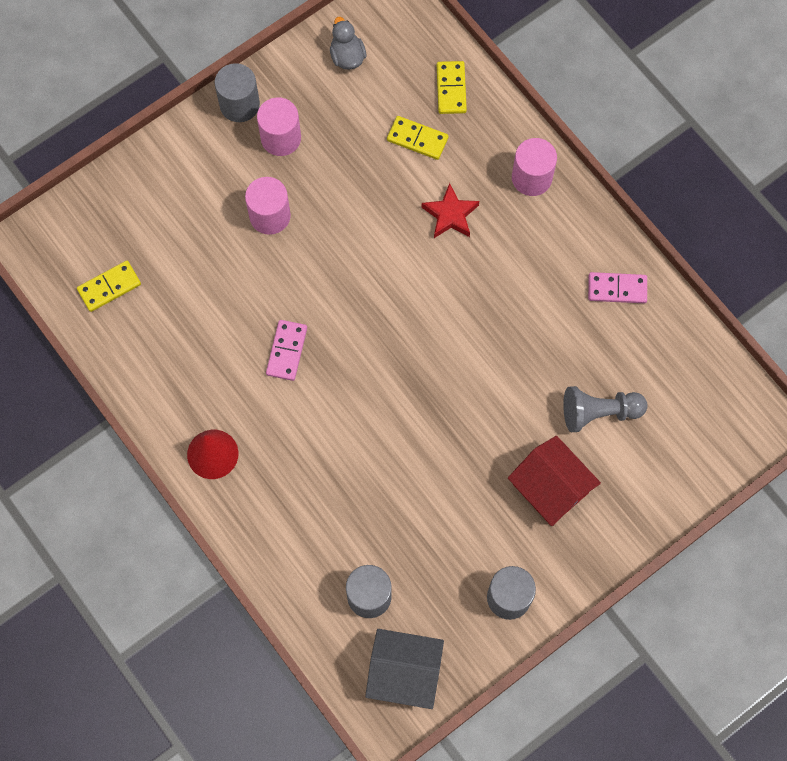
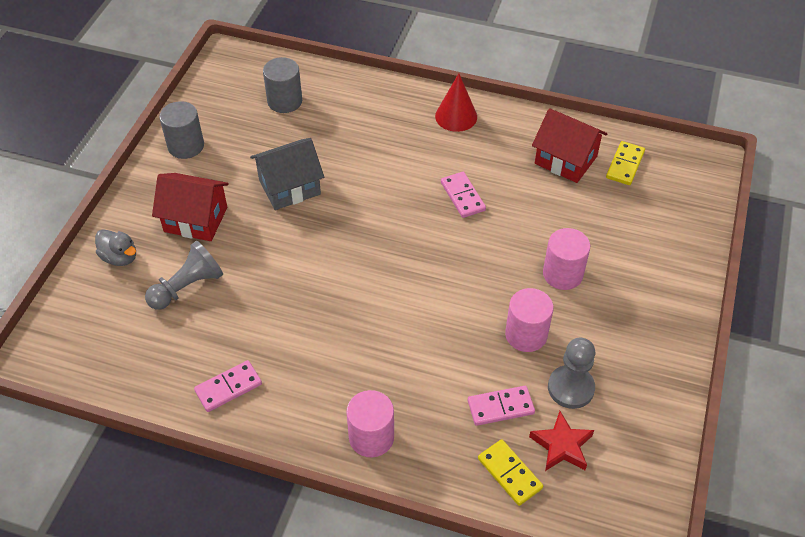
camera: 145 degrees right, 20 degrees down
grey cylinder [215,63,260,122] -> none
pink cylinder [257,97,301,156] -> pink cylinder moved to [505,288,554,352]
grey duck [330,17,366,69] -> grey duck moved to [95,229,136,266]
grey house [365,629,444,709] -> grey house moved to [250,138,324,210]
yellow domino [387,116,449,160] -> pink domino [468,386,535,426]
red star [421,183,479,238] -> red star moved to [529,411,594,471]
none -> red house [532,108,608,183]
none -> grey pawn [548,338,595,409]

